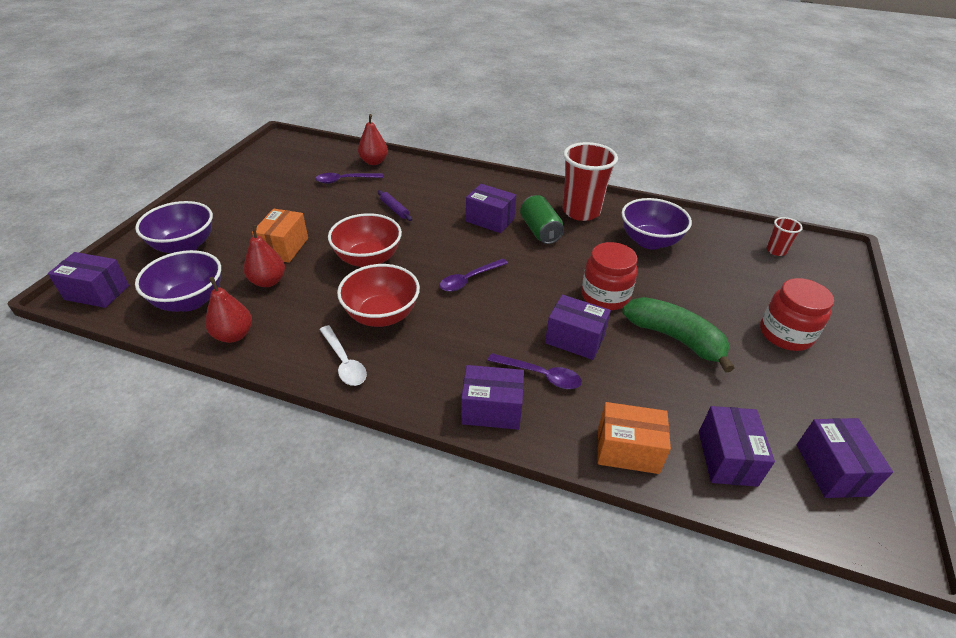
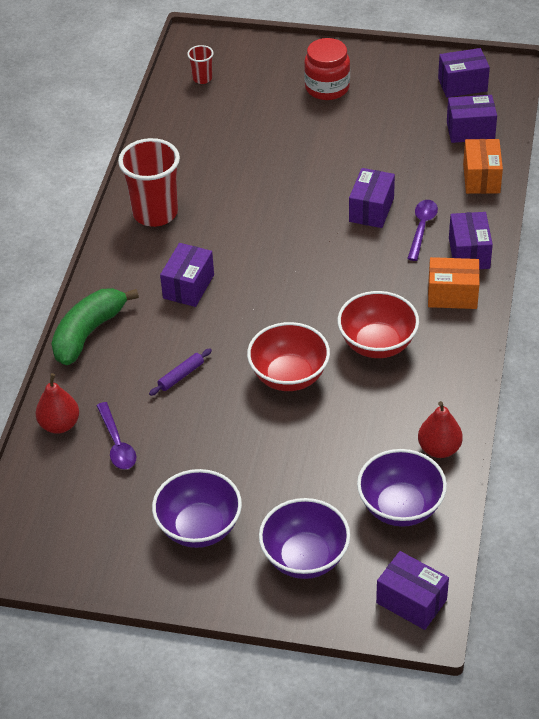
camera: 95 degrees left, 5 degrees up
purple box [48,252,129,308] -> purple box turned 60 degrees counterclockwise [376,551,449,630]
red pear [244,225,285,287] -> none
orange box [252,209,308,263] -> orange box moved to [428,257,480,309]
white spoon [319,325,367,386] -> none
purple spoon [440,259,508,292] -> none
green can [520,195,564,244] -> none
red jar [581,242,638,310] -> none
purple bowl [622,198,692,250] -> purple bowl moved to [152,469,242,548]
green banana [622,297,734,373] -> green banana moved to [51,288,139,365]

